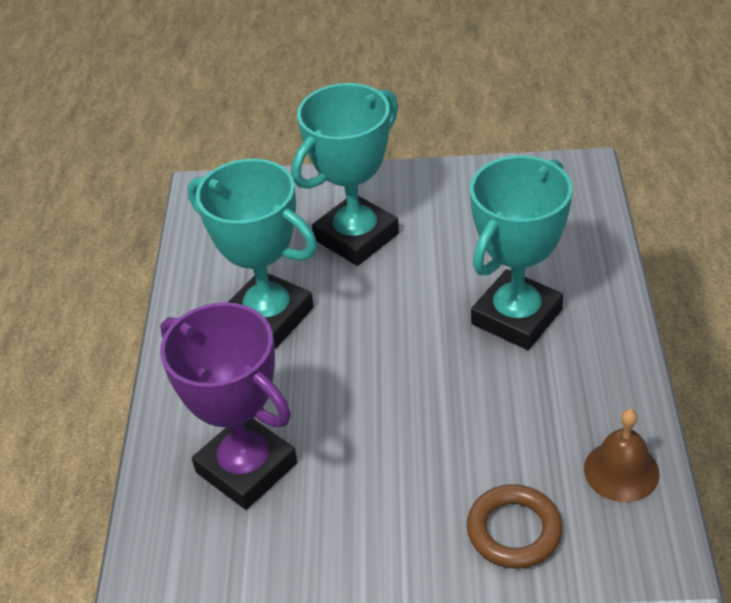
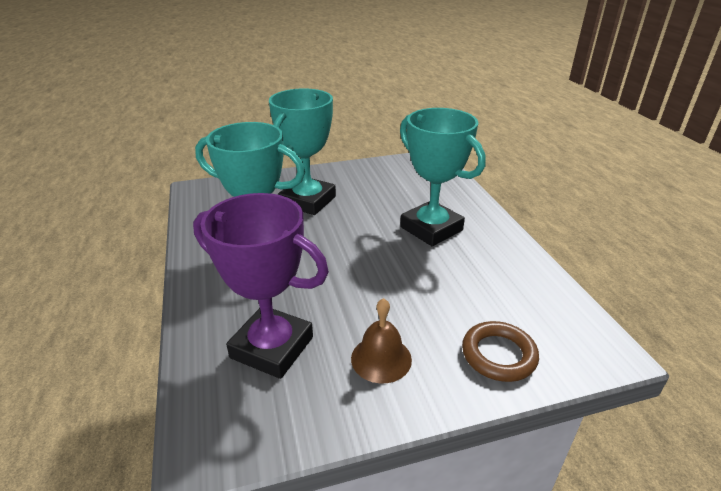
camera: 20 degrees left, 10 degrees down
turquoise trophy [470,156,572,350] -> turquoise trophy turned 60 degrees counterclockwise [400,108,486,246]
brown bell [584,409,660,502] -> brown bell moved to [351,298,412,384]

